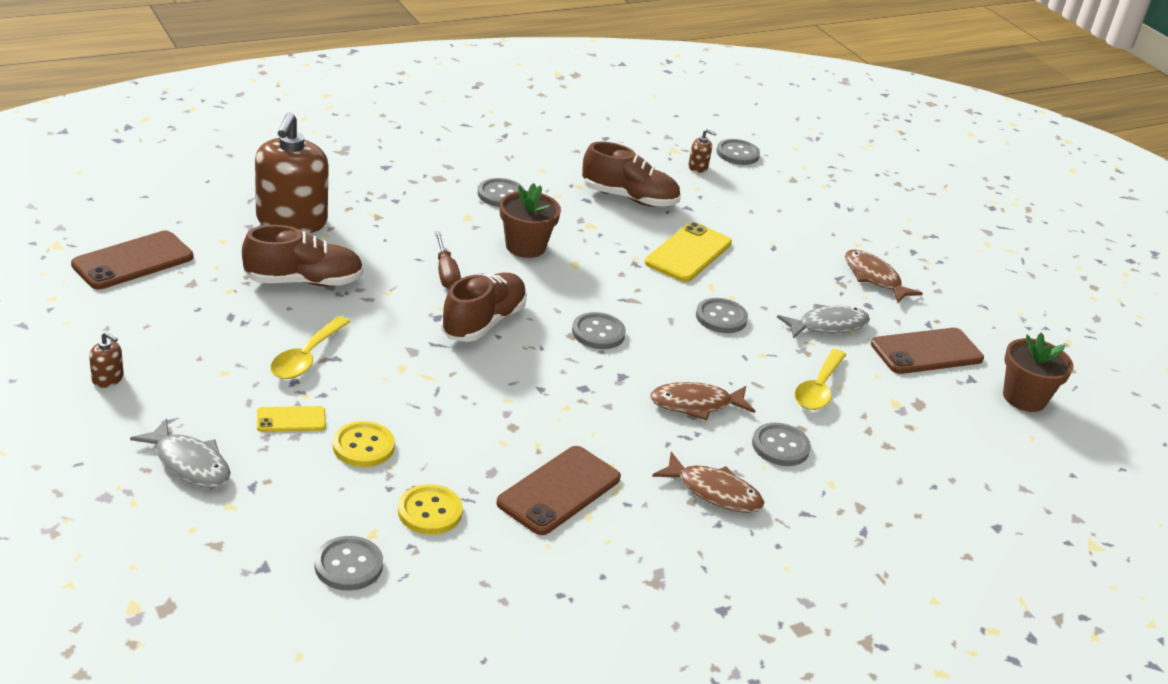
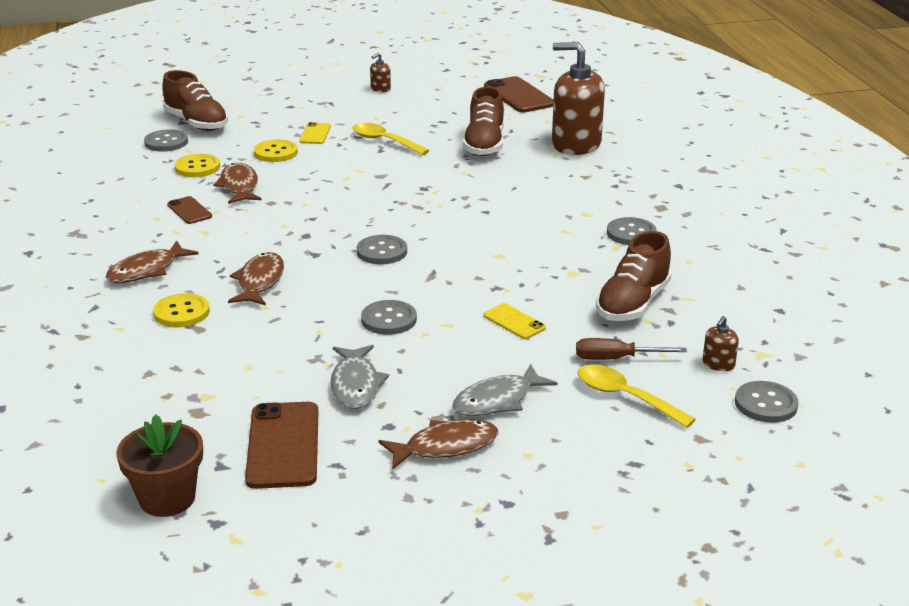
camera: 110 degrees right, 5 degrees down
grey fish [130,418,231,488] -> grey fish moved to [452,364,558,416]
brown screwdriver [434,231,461,289] -> brown screwdriver moved to [576,338,687,360]
brown shoe [441,273,527,342] -> brown shoe moved to [163,70,228,131]
brown phone [496,446,621,535] -> brown phone [167,196,212,224], size x0.55
brown flower pot [500,183,561,258] -> none
yellow phone [645,222,732,282] -> yellow phone [484,303,546,339], size x0.55
grey button [752,423,811,466] -> yellow button [153,293,210,327]
yellow spoon [795,349,846,410] -> yellow spoon moved to [578,364,696,428]
none -> brown fish [213,163,262,204]

